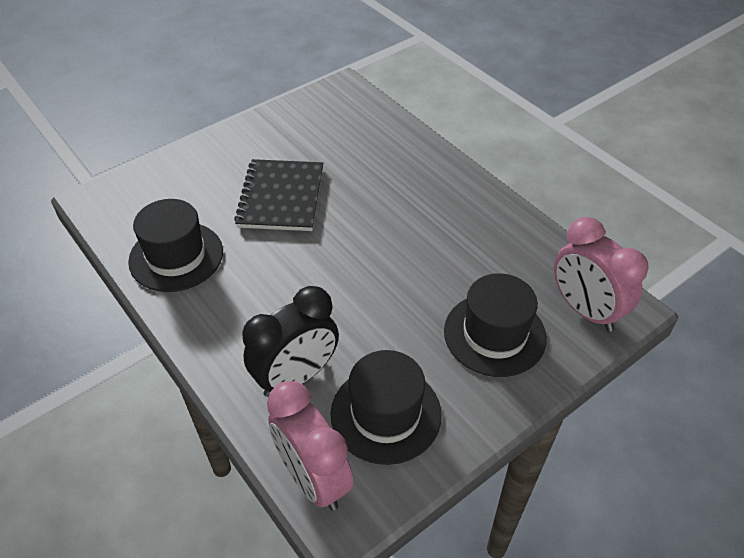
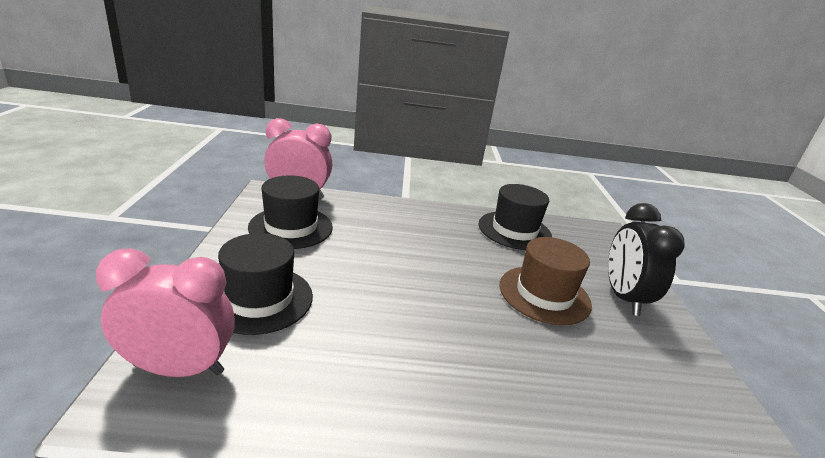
camera: 125 degrees right, 20 degrees down
black notebook [234,159,323,231] -> brown hat [500,237,592,325]
black clock [242,286,339,397] -> black clock moved to [608,203,685,316]

